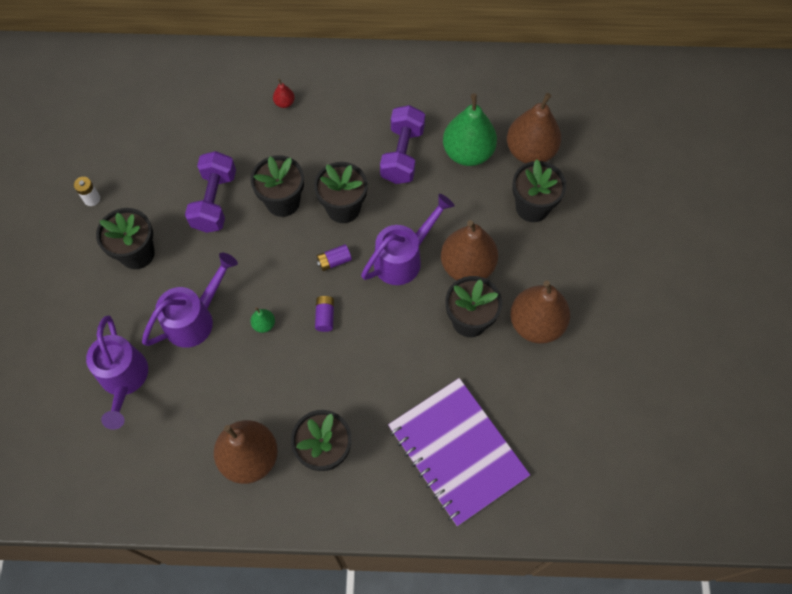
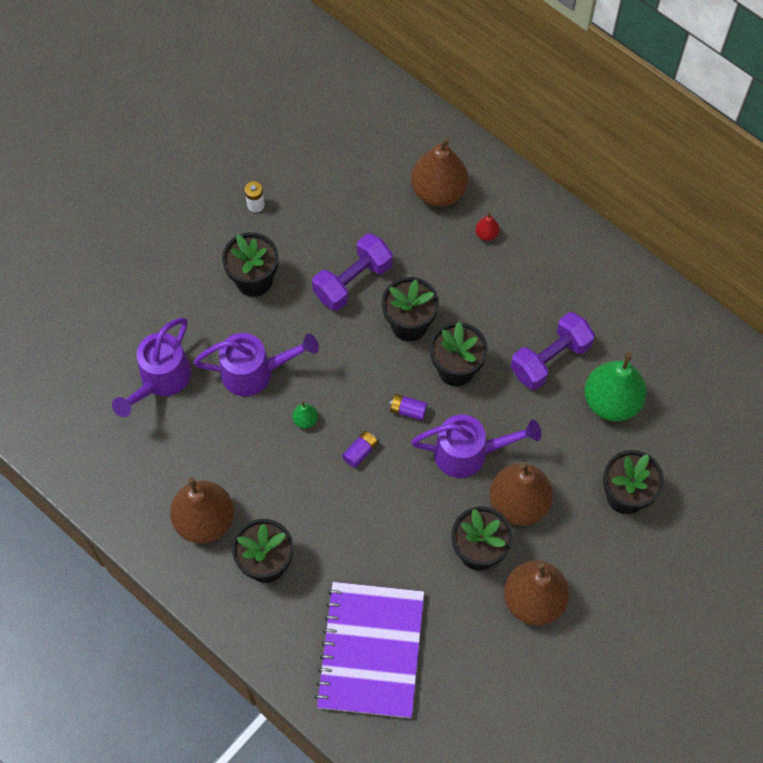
camera: 40 degrees right, 0 degrees up
brown pear [507,93,561,163] -> brown pear moved to [411,137,469,207]

